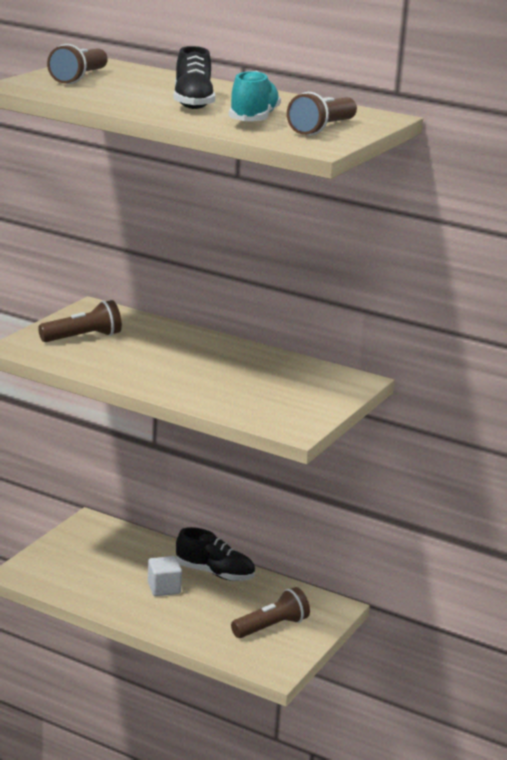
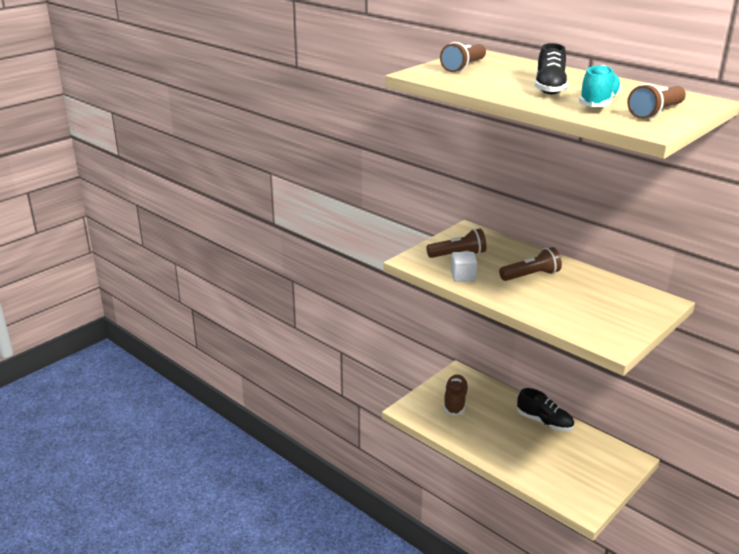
camera: 15 degrees right, 5 degrees up
white cube [148,556,182,596] -> white cube moved to [451,252,477,282]
brown flashlight [231,587,310,638] -> brown flashlight moved to [499,247,562,281]
none -> brown shoe [444,374,469,416]

